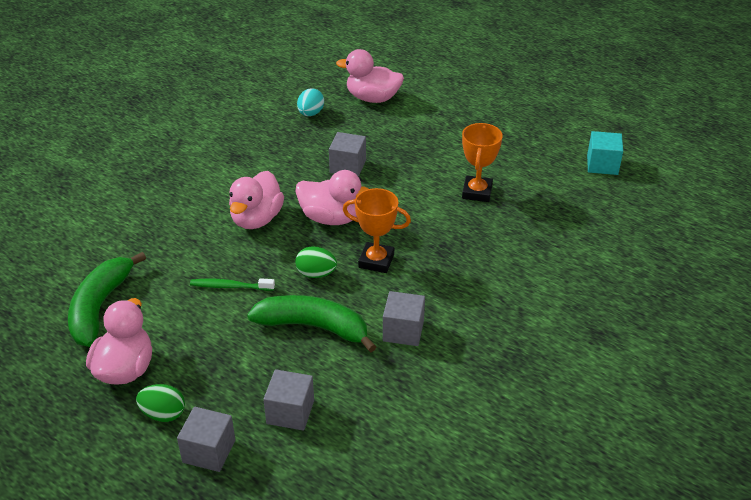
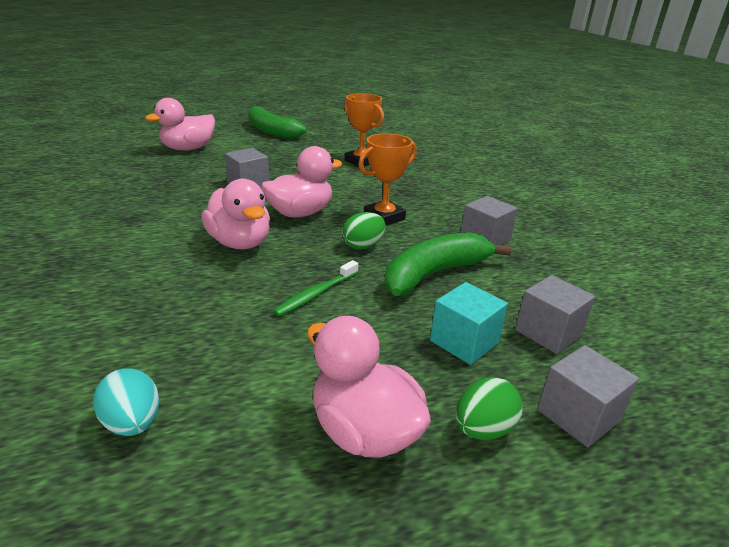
camera: 55 degrees left, 10 degrees down
green banana [68,252,146,347] -> green banana moved to [248,106,307,139]
turquoise egg [297,88,324,116] -> turquoise egg moved to [93,368,159,436]
turquoise cube [587,131,623,175] -> turquoise cube moved to [430,282,508,365]

